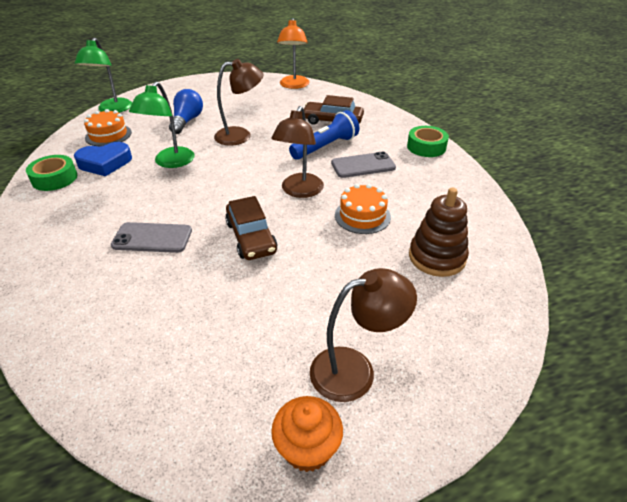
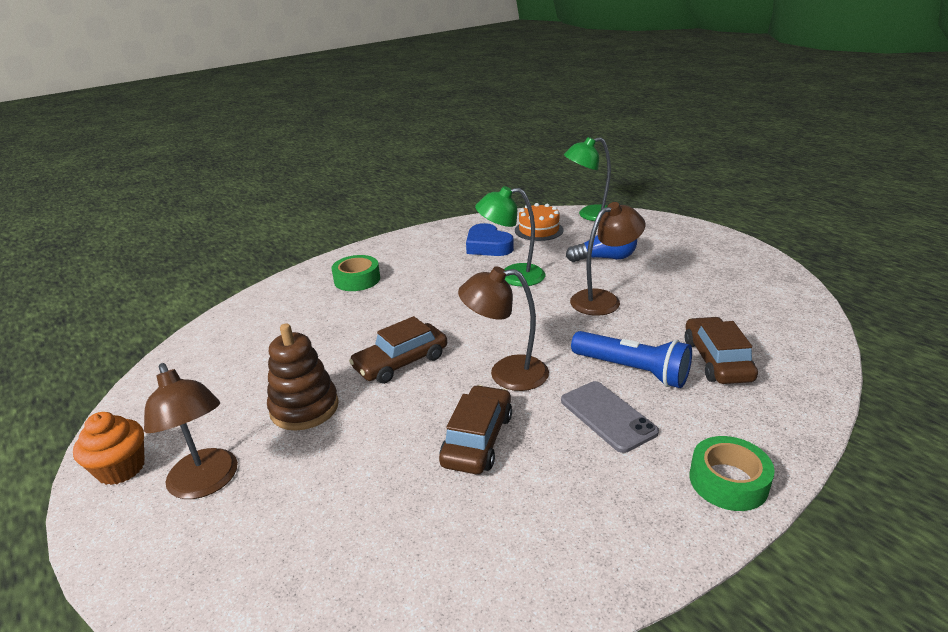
camera: 75 degrees right, 10 degrees down
green tape [26,155,77,191] -> green tape moved to [332,255,380,291]
grey phone [111,222,192,253] -> none
brown lamp [214,59,264,146] -> brown lamp turned 90 degrees counterclockwise [570,202,645,316]
orange lamp [277,18,310,89] -> none
orange cake [335,184,391,234] -> brown car [439,385,512,474]
brown stacking toy [409,188,469,277] -> brown stacking toy moved to [267,323,339,431]

